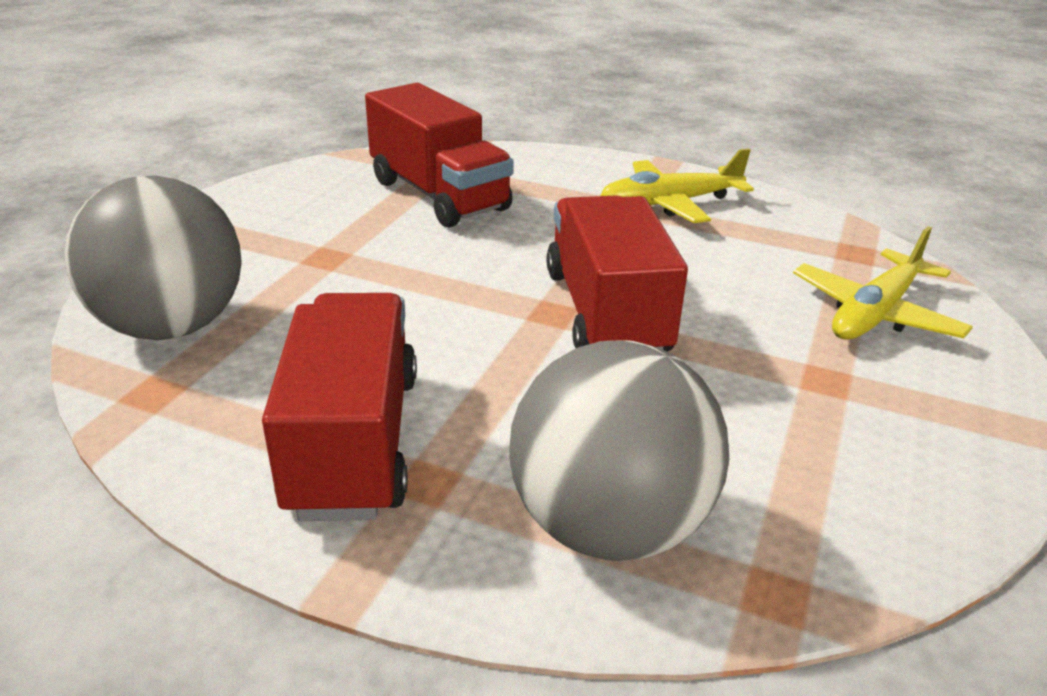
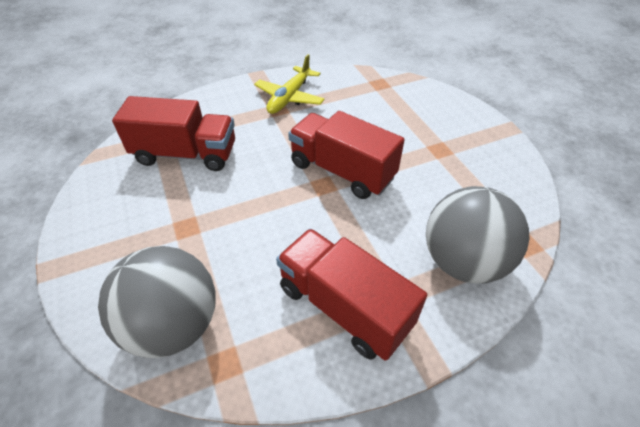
camera: 45 degrees left, 15 degrees up
yellow plane [793,226,973,340] -> none

